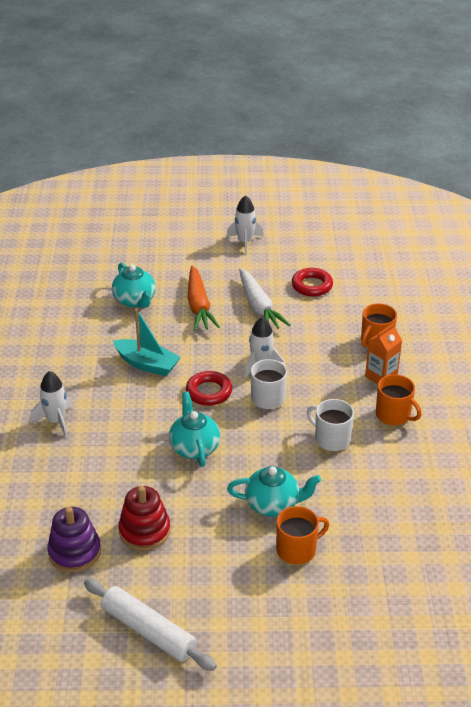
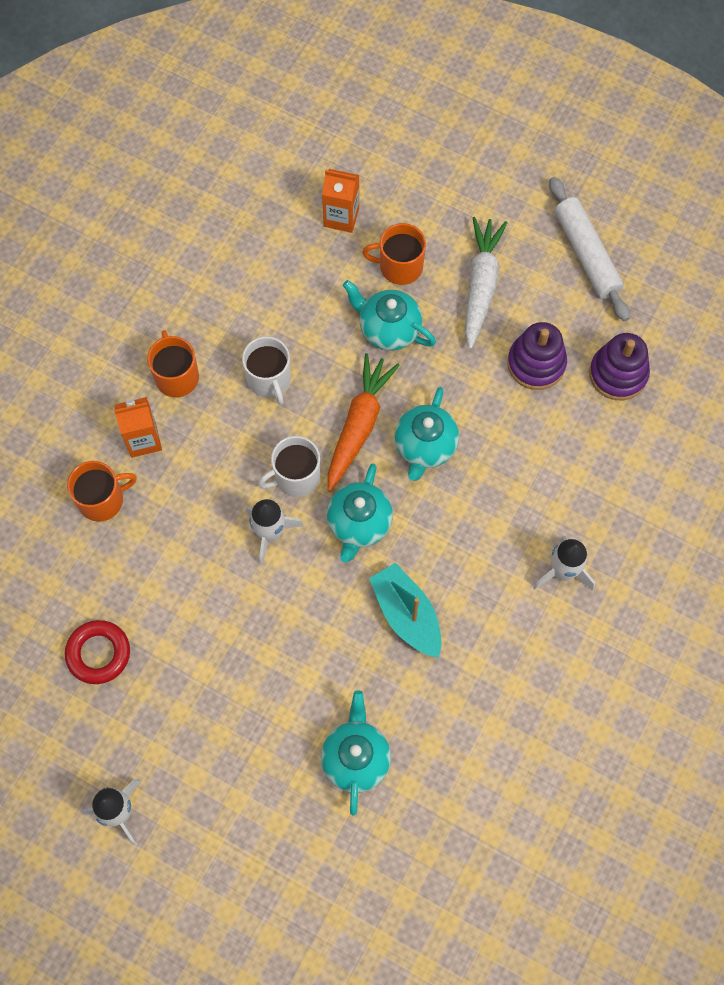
camera: 150 degrees left, 30 degrees up
red stacking toy [118,486,170,551] -> purple stacking toy [507,322,567,390]
red ring [186,371,232,406] -> turquoise teapot [327,464,393,562]
orange carrot [188,266,220,331] -> orange carrot moved to [328,353,400,492]
white carrot [239,268,290,329] -> white carrot moved to [465,217,508,349]
none -> orange carton [322,169,359,233]

